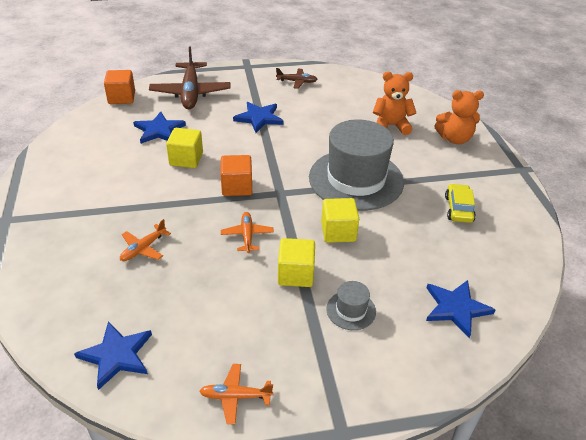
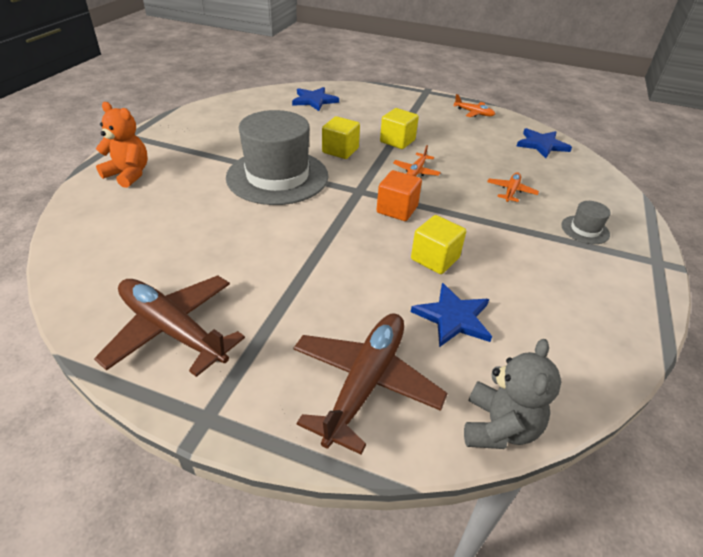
camera: 150 degrees left, 0 degrees up
orange cube [104,70,135,104] -> grey teddy bear [464,339,561,449]
orange plane [120,219,171,261] -> orange plane turned 45 degrees counterclockwise [487,172,539,202]
blue star [233,102,283,133] -> none
brown plane [276,68,318,89] -> brown plane [94,275,245,377], size x2.01
grey hat [326,281,376,330] -> grey hat moved to [561,201,611,244]
orange teddy bear [373,72,416,135] -> none
yellow car [445,184,476,223] -> none

